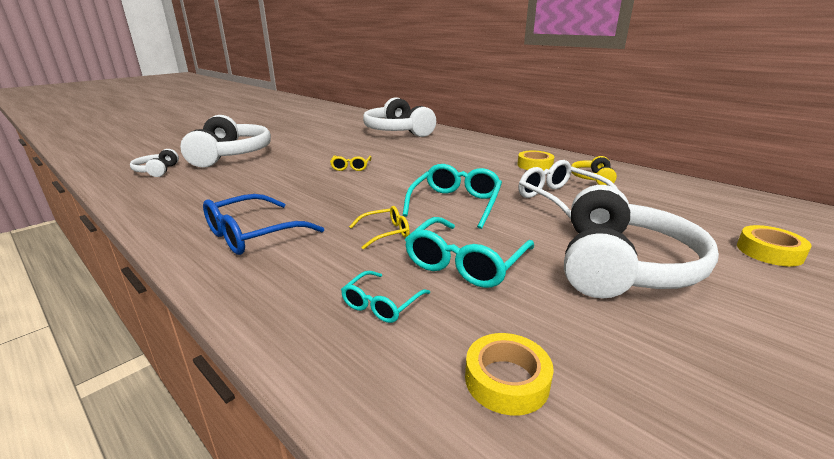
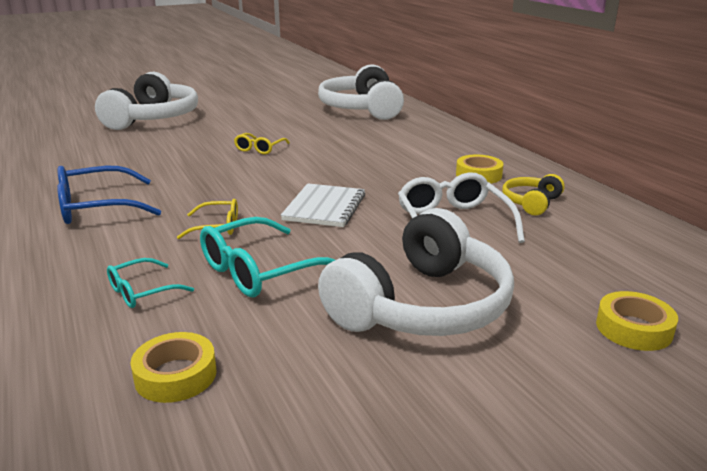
camera: 20 degrees right, 0 degrees up
white headphones [130,149,179,177] -> none
turquoise glasses [403,164,502,229] -> white notebook [281,183,365,227]

